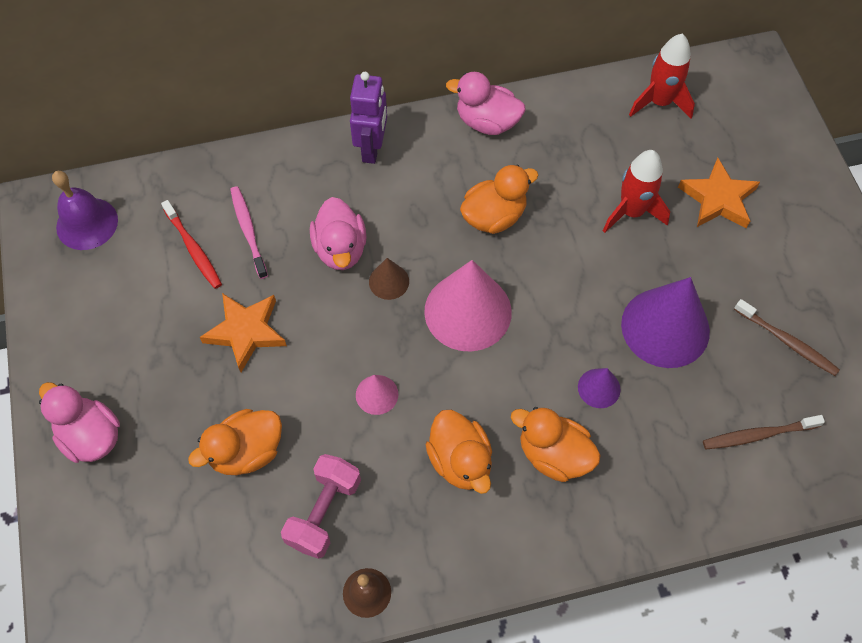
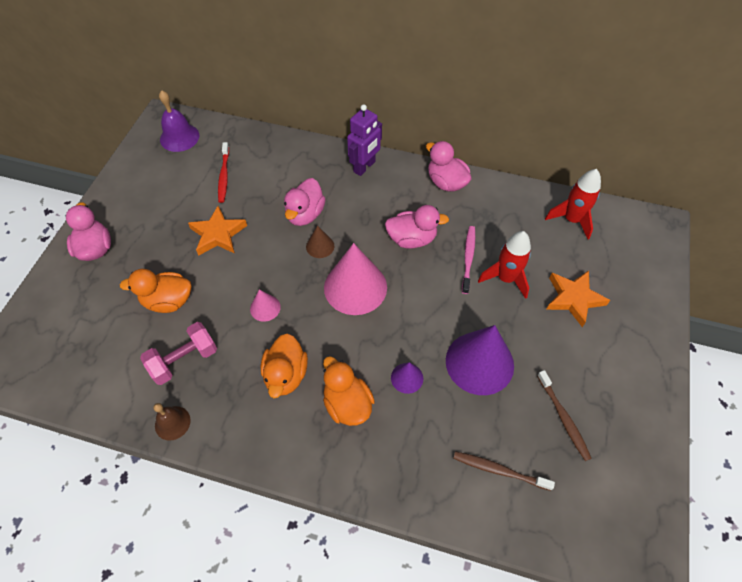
camera: 30 degrees right, 5 degrees down
pink toothbrush [230,186,268,279] -> pink toothbrush moved to [462,226,475,294]
orange duck [460,165,539,234] -> pink duck [385,205,449,249]

